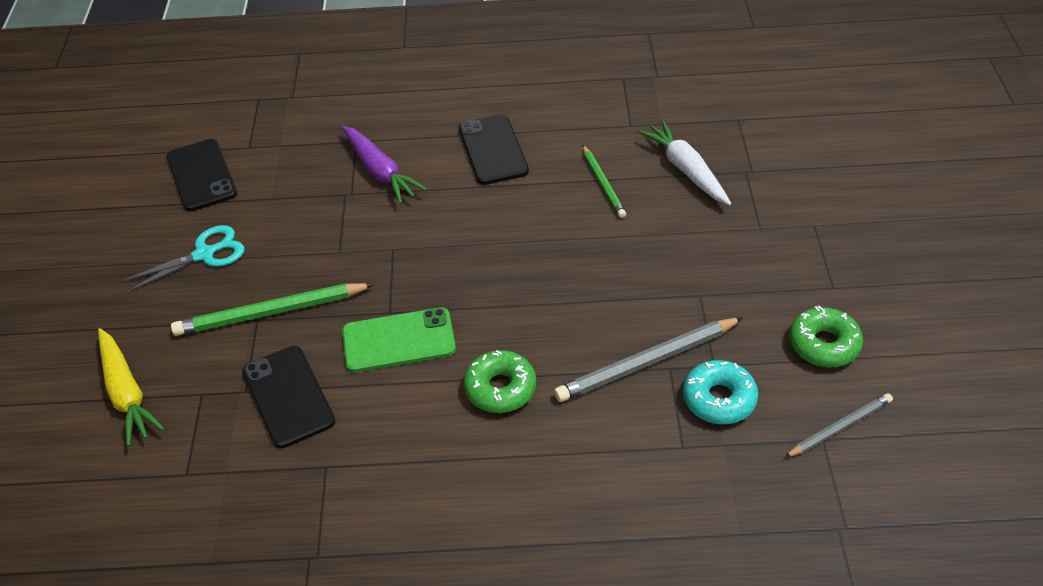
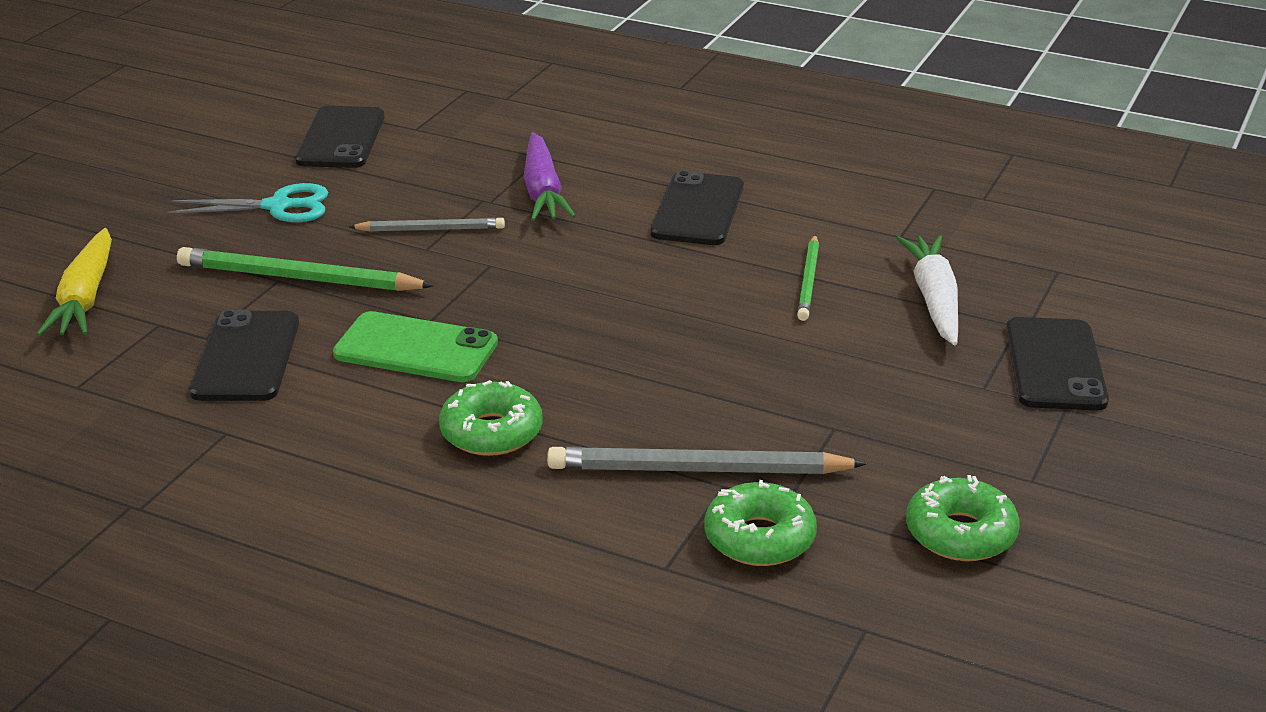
camera: 25 degrees right, 15 degrees down
turquoise donut [683,360,758,424] -> green donut [704,480,817,566]
grey pencil [785,393,893,457] -> grey pencil moved to [349,218,505,232]
none -> black phone [1006,317,1109,411]

